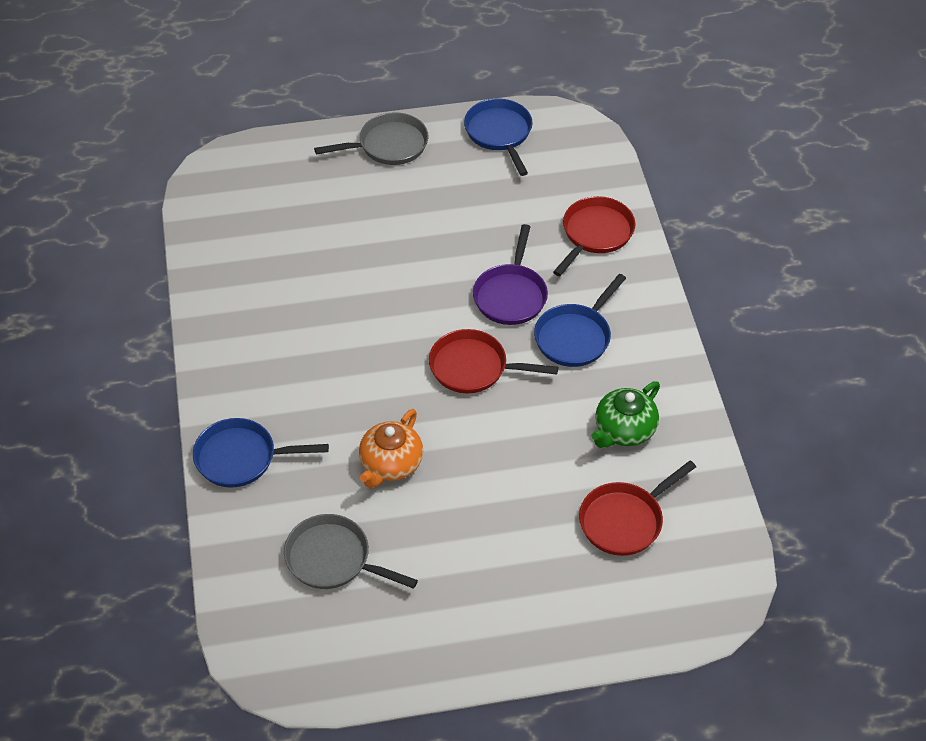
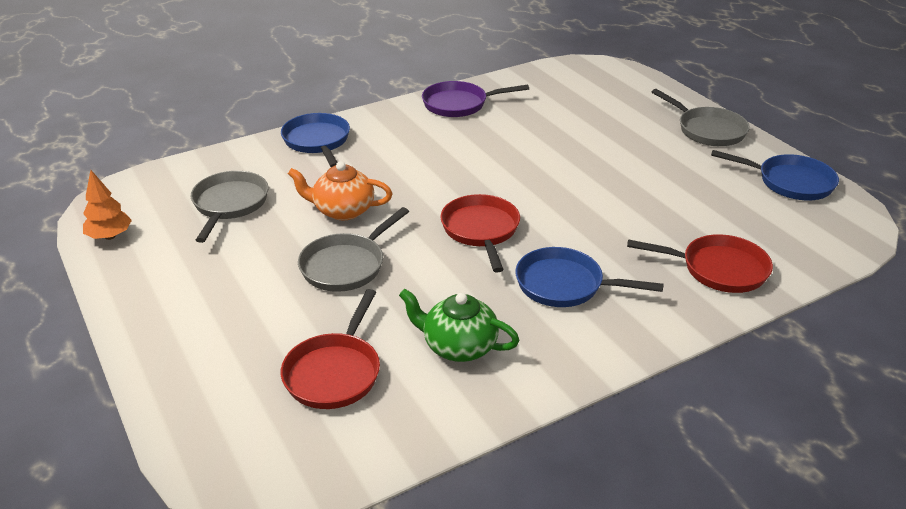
camera: 70 degrees right, 15 degrees down
blue pan [464,98,533,176] -> blue pan turned 60 degrees clockwise [711,150,839,200]
purple pan [473,224,548,325] -> purple pan moved to [422,81,529,117]
red pan [579,461,696,556] -> red pan turned 105 degrees counterclockwise [281,289,380,409]
none -> orange tree [83,170,132,240]
none -> grey pan [298,207,409,292]

